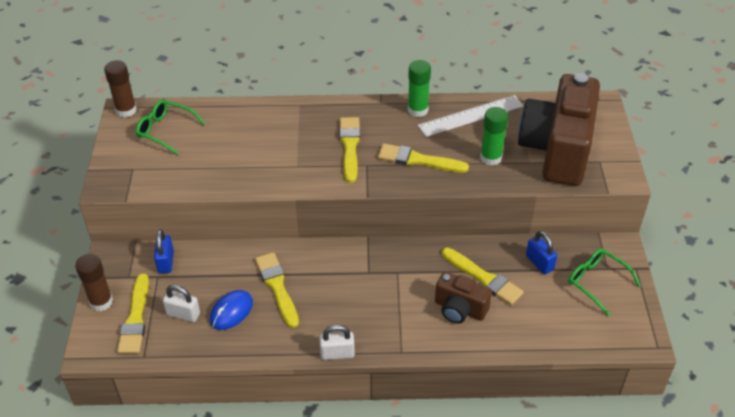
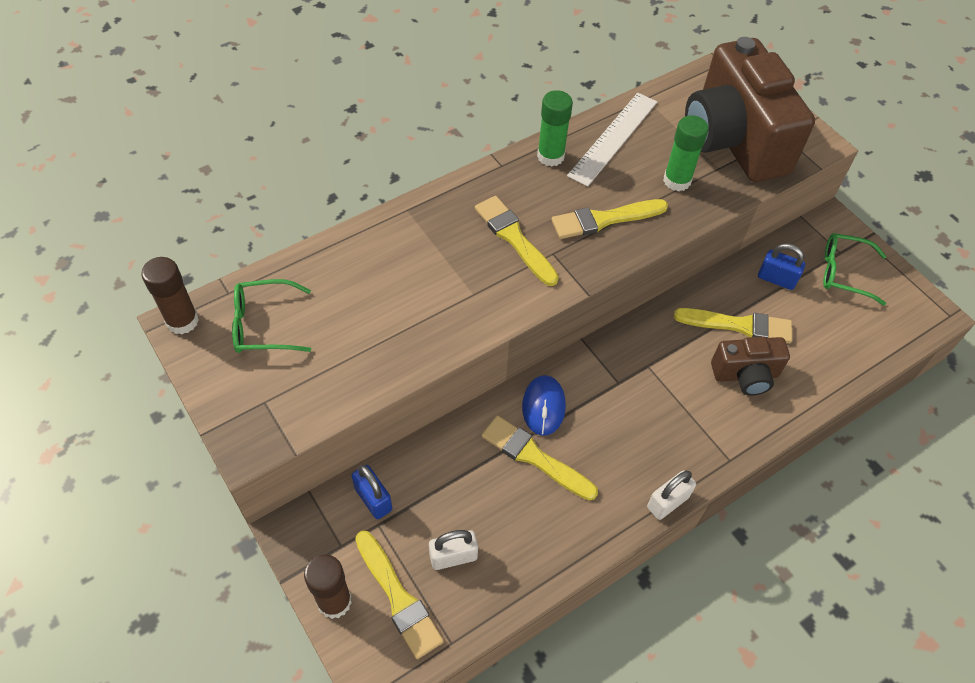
camera: 35 degrees left, 10 degrees up
blue mouse [210,290,253,330] -> blue mouse moved to [522,375,566,436]

